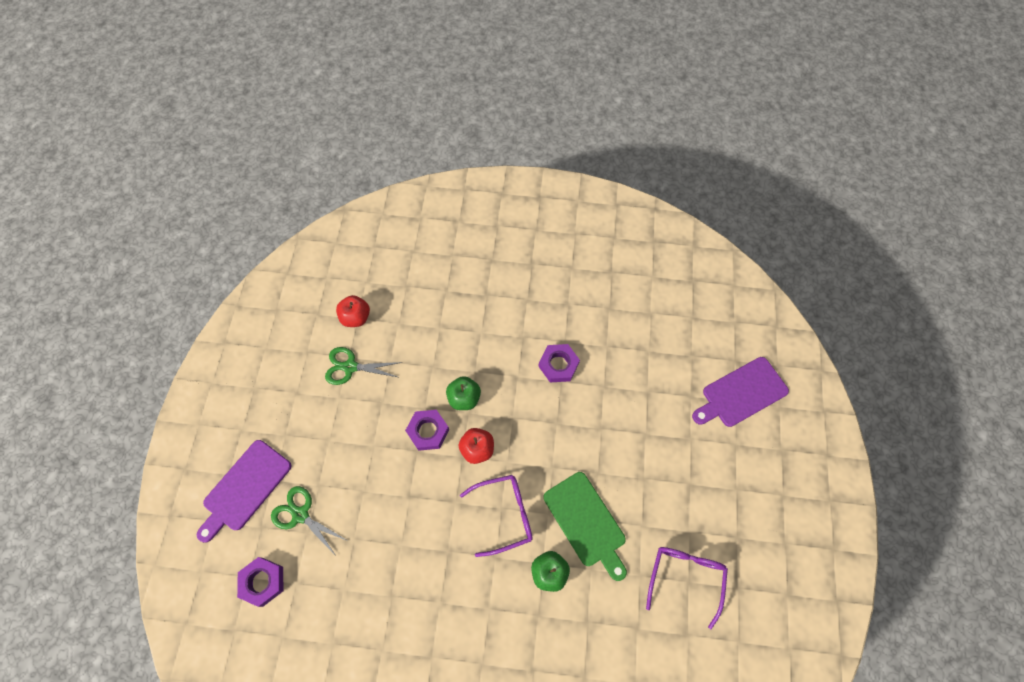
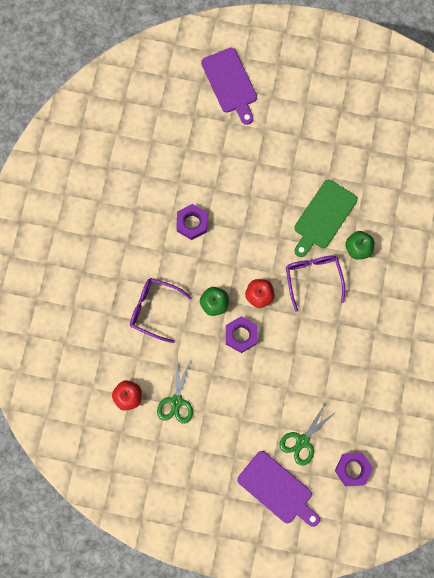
camera: 85 degrees left, 10 degrees up
green cutting board [544,472,627,581] -> green cutting board turned 150 degrees clockwise [294,180,358,257]
purple glasses [646,547,728,629] -> purple glasses moved to [130,278,192,343]

